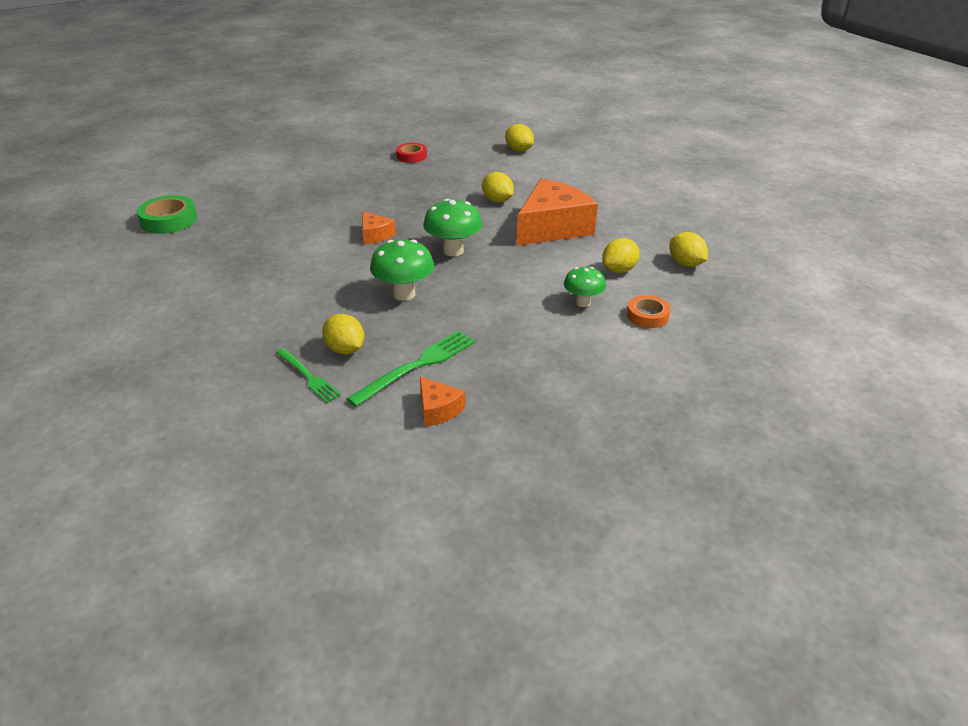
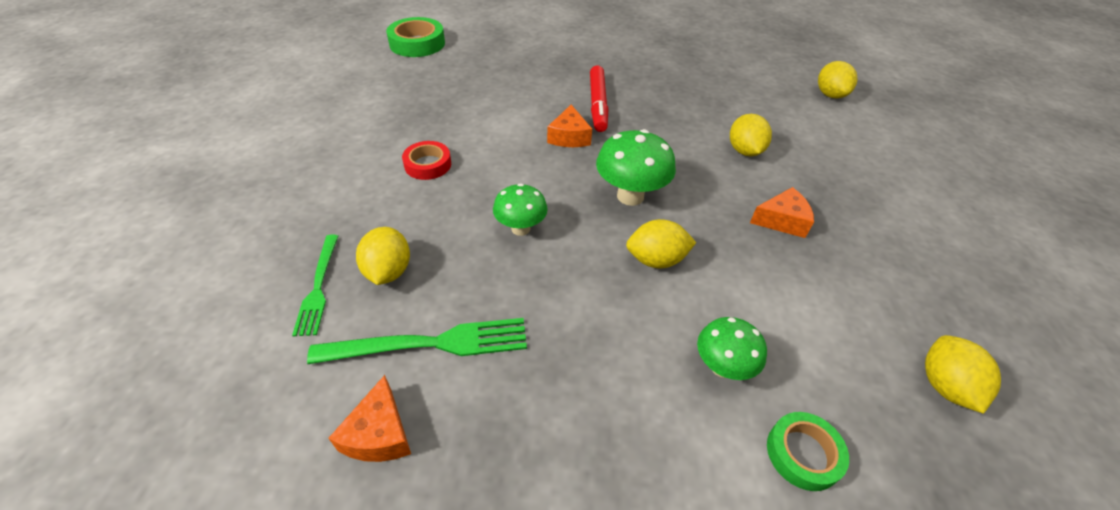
camera: 35 degrees right, 10 degrees up
green mushroom [370,240,434,301] -> green mushroom [493,183,548,236], size x0.65
red tape [396,143,427,163] -> red tape moved to [402,141,451,180]
orange cheese [517,178,598,246] -> orange cheese [750,187,814,238], size x0.47
yellow lemon [602,238,640,273] -> yellow lemon moved to [626,219,696,269]
orange tape [627,295,671,328] -> green tape [767,412,849,491]
none -> red marker [590,65,608,132]

